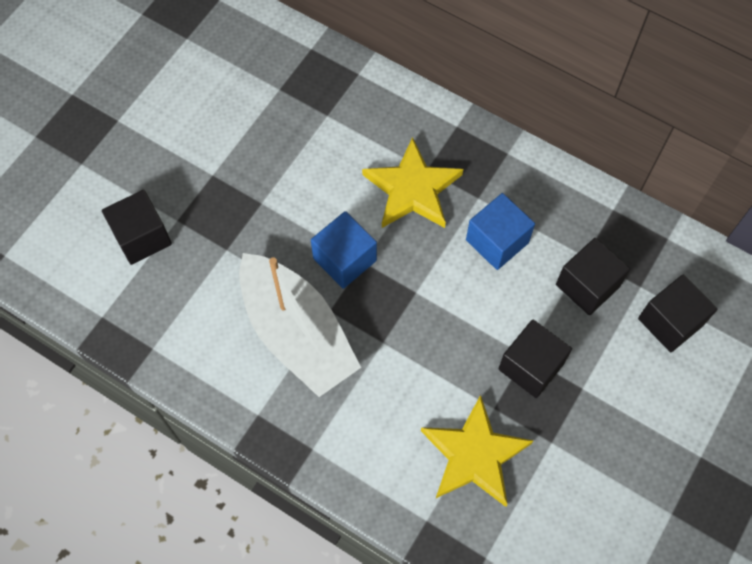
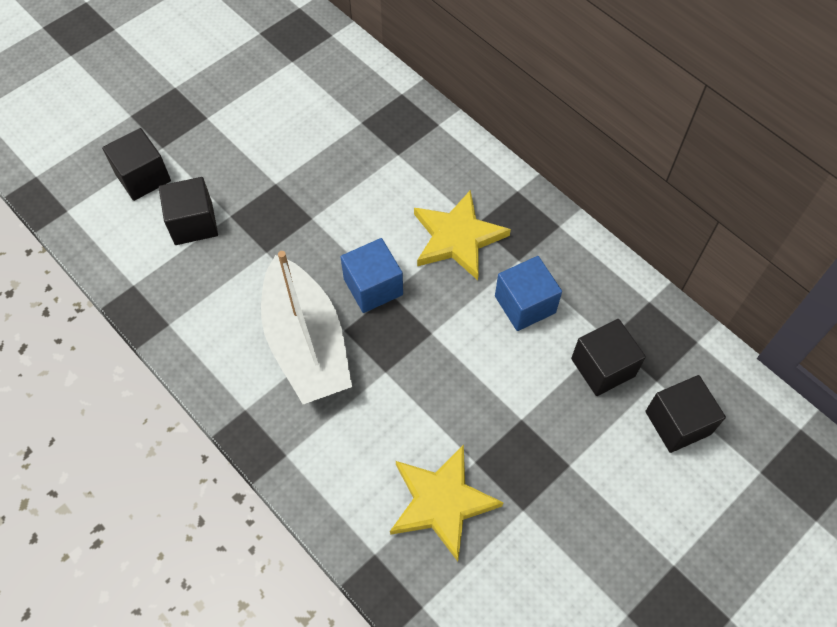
camera: 15 degrees right, 5 degrees down
black cube [498,319,572,398] -> black cube moved to [102,128,171,201]

